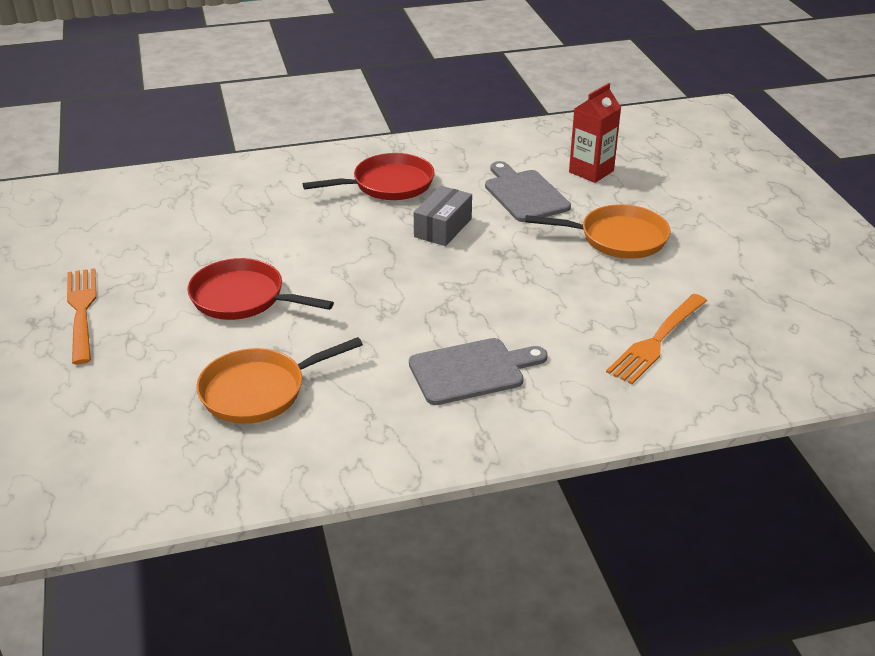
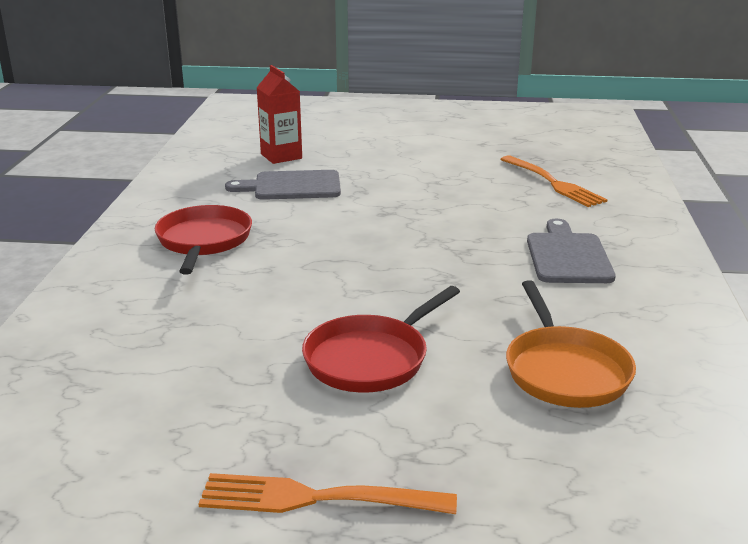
camera: 70 degrees left, 10 degrees down
grey box [414,186,472,246] -> none
orange pan [525,204,670,259] -> none

